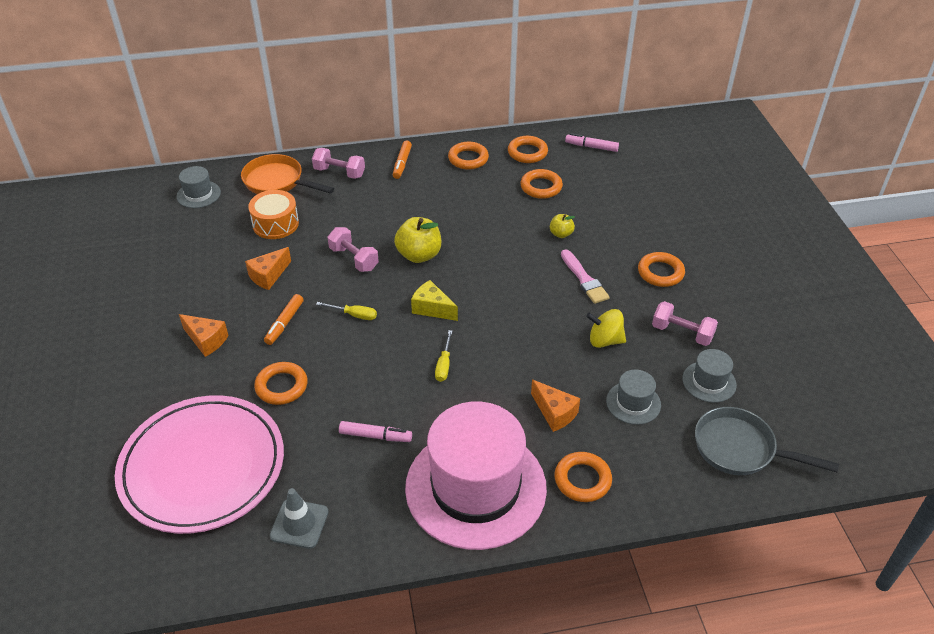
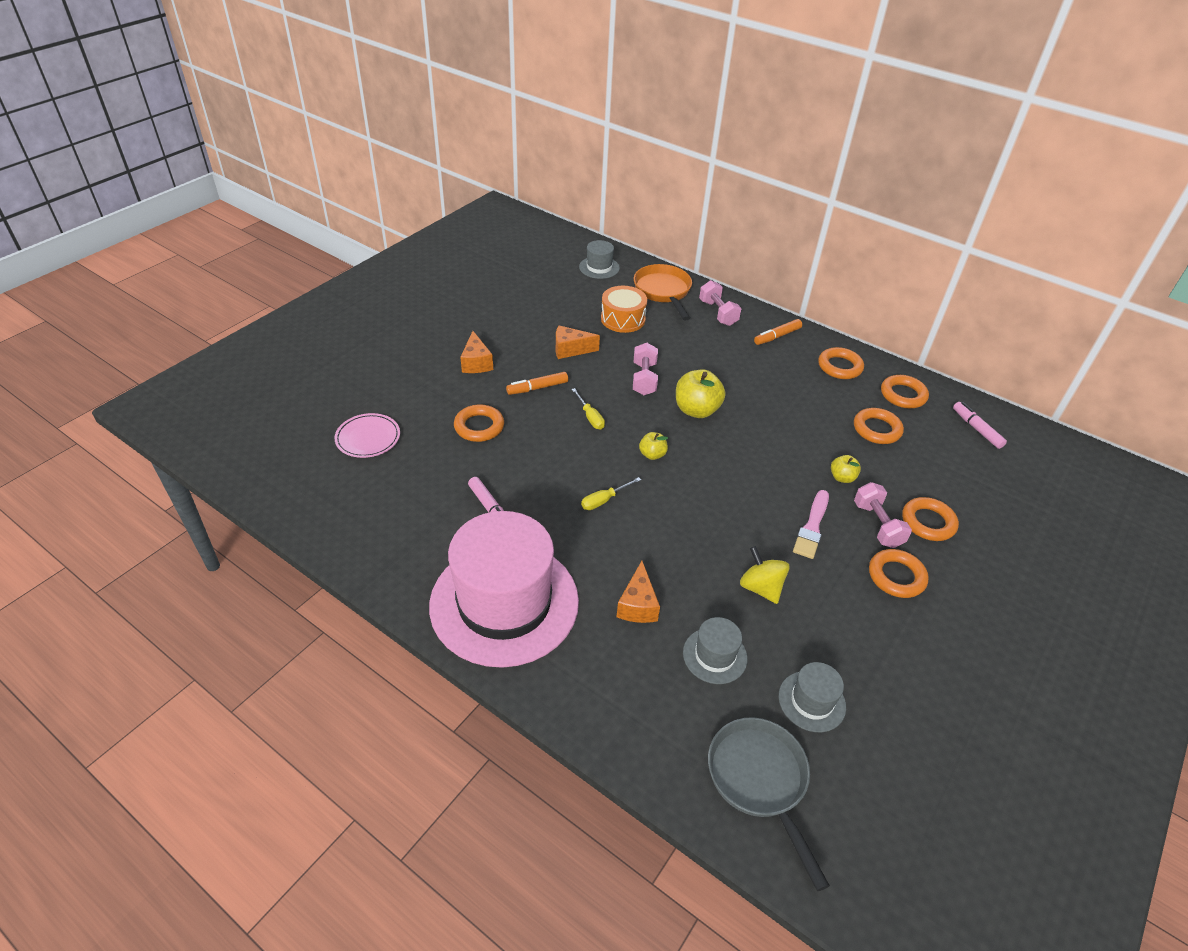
camera: 45 degrees right, 0 degrees up
pink plate [115,395,284,534] -> pink plate [334,413,400,458], size x0.43
grey traffic cone [270,488,329,549] -> none
yellow cheese [411,280,458,321] -> yellow apple [639,432,668,460]
orange ring [555,452,612,502] -> orange ring moved to [902,497,959,541]
pink dumbbell [652,301,718,346] -> pink dumbbell moved to [854,482,912,548]

